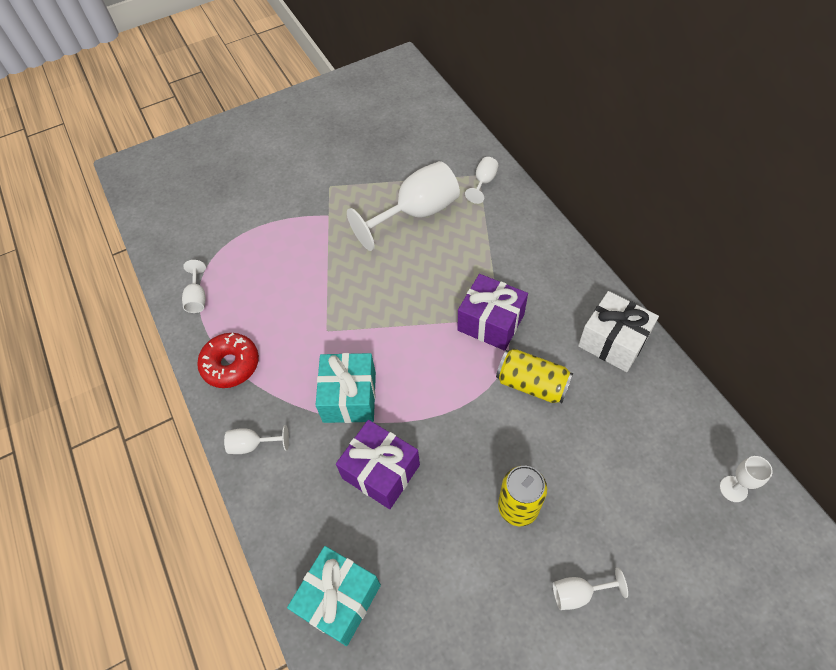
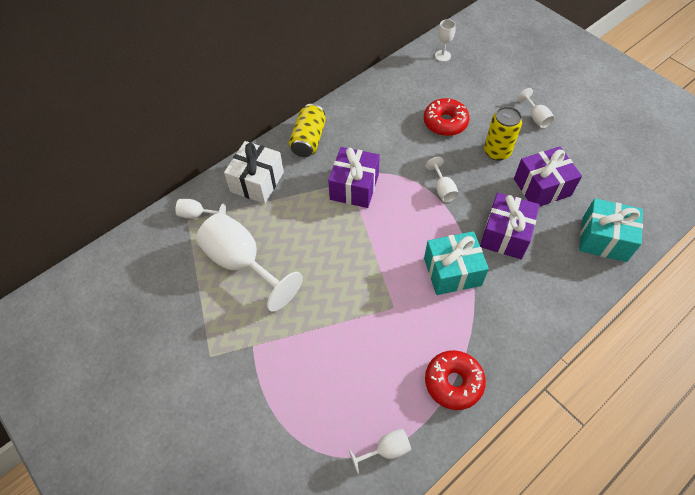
camera: 105 degrees left, 0 degrees up
white goblet [224,425,289,454] -> white goblet moved to [426,157,459,202]
yellow can [496,349,573,403] -> yellow can moved to [289,104,326,157]
white gift [578,291,659,372] -> white gift moved to [224,141,284,204]
none -> red donut [424,98,470,136]
none -> purple gift [514,146,582,207]

